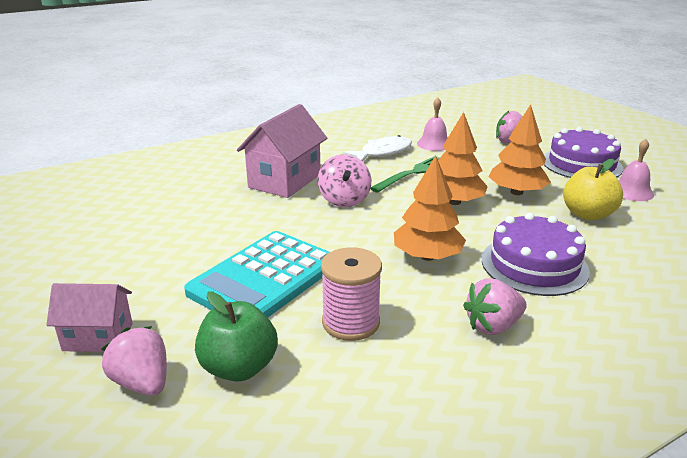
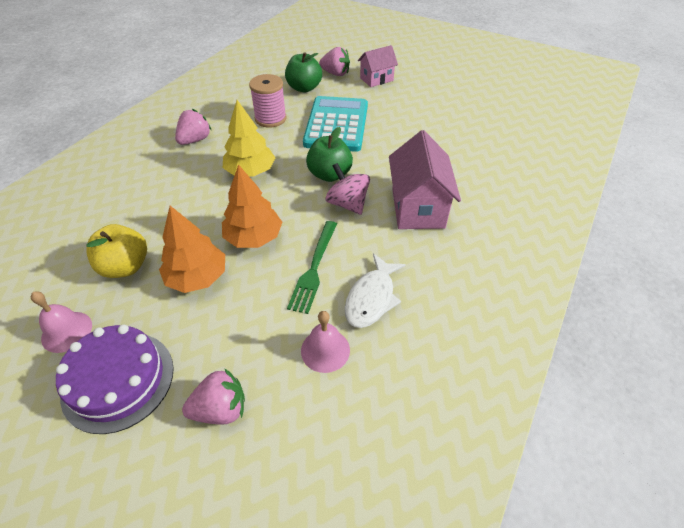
camera: 150 degrees right, 20 degrees up
orange tree [394,156,466,261] -> yellow tree [223,100,275,177]
purple cake [482,213,590,296] -> none
none -> green apple [306,127,353,182]

